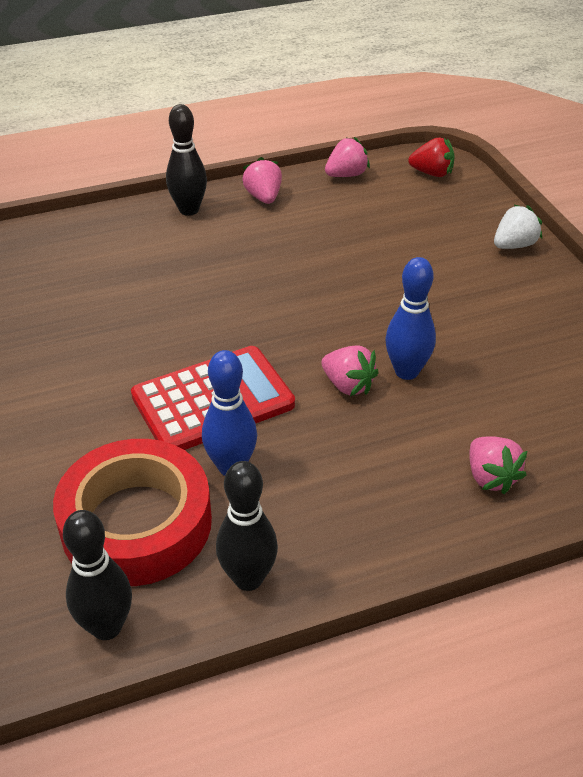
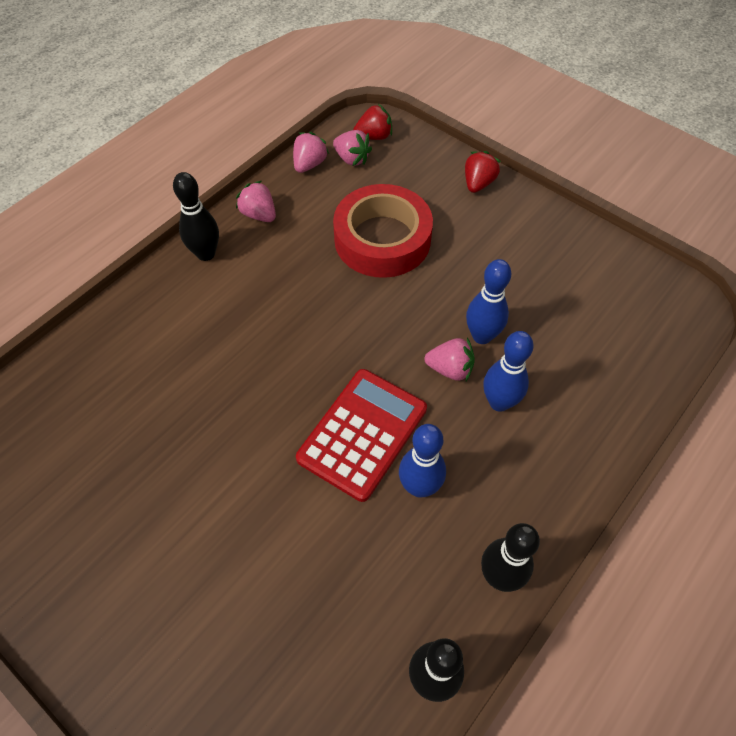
camera: 30 degrees left, 15 degrees up
red tape [53,439,212,586] -> red tape moved to [333,184,433,278]
pink strawberry [469,436,527,494] -> pink strawberry moved to [333,130,372,166]
white strawberry [494,205,542,249] -> red strawberry [465,151,501,193]
none -> blue bowling pin [483,331,534,412]

